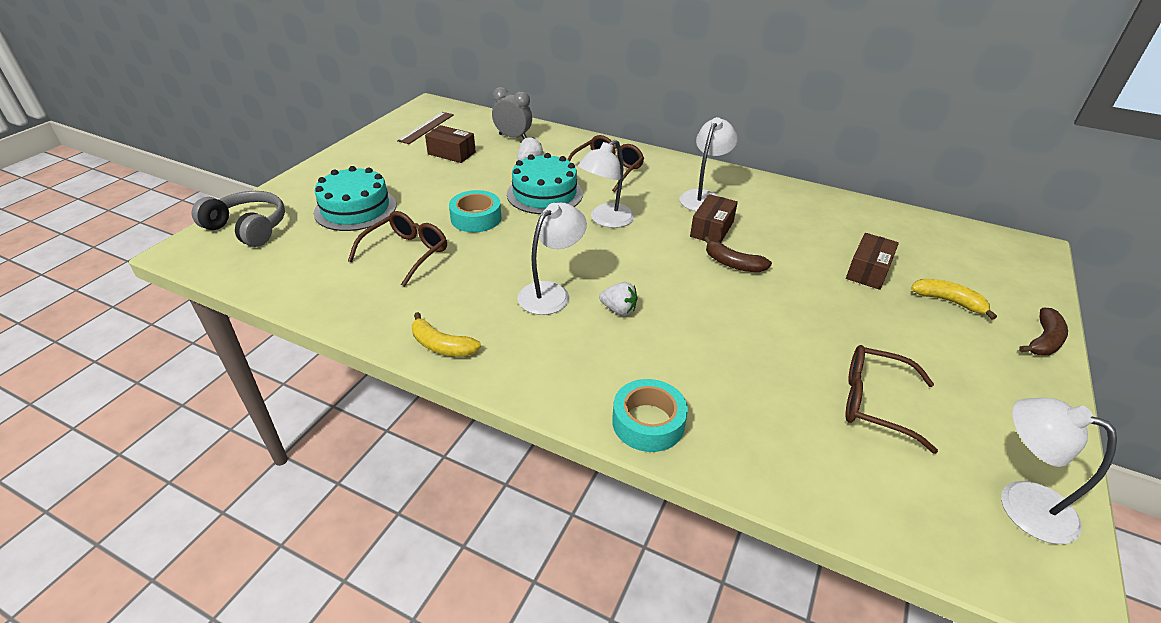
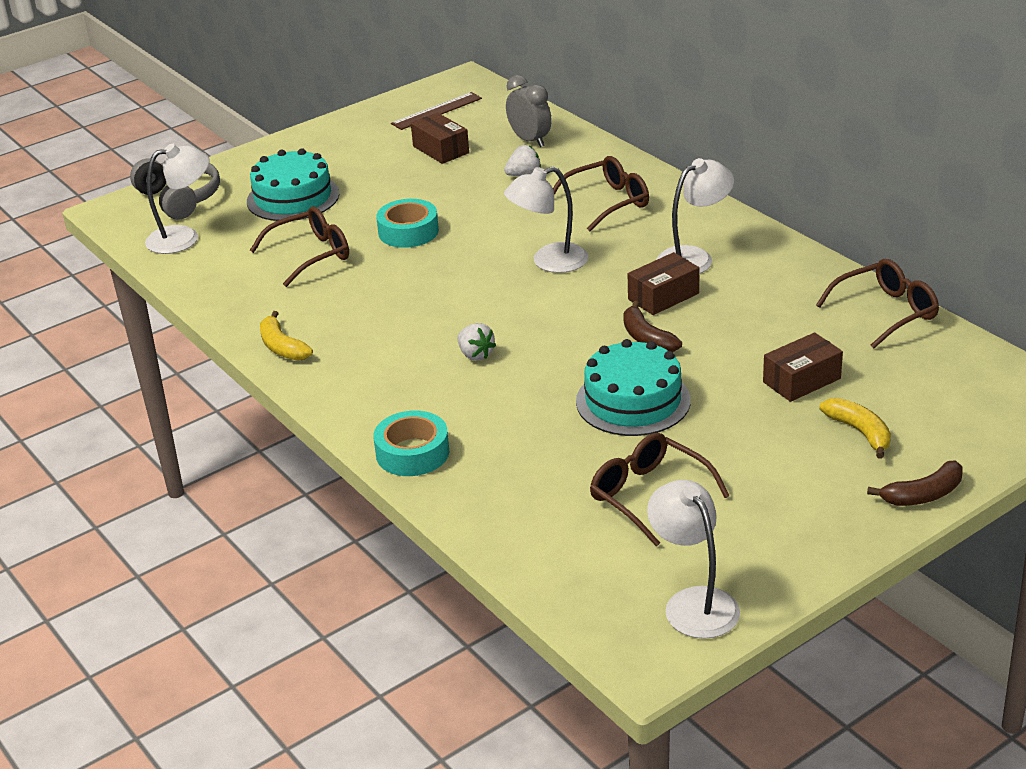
camera: 30 degrees right, 5 degrees down
turquoise cake [507,153,583,214] -> turquoise cake moved to [576,339,691,436]
white lamp [517,203,587,315] -> white lamp moved to [145,144,210,254]
none -> brown glasses [816,259,939,349]

